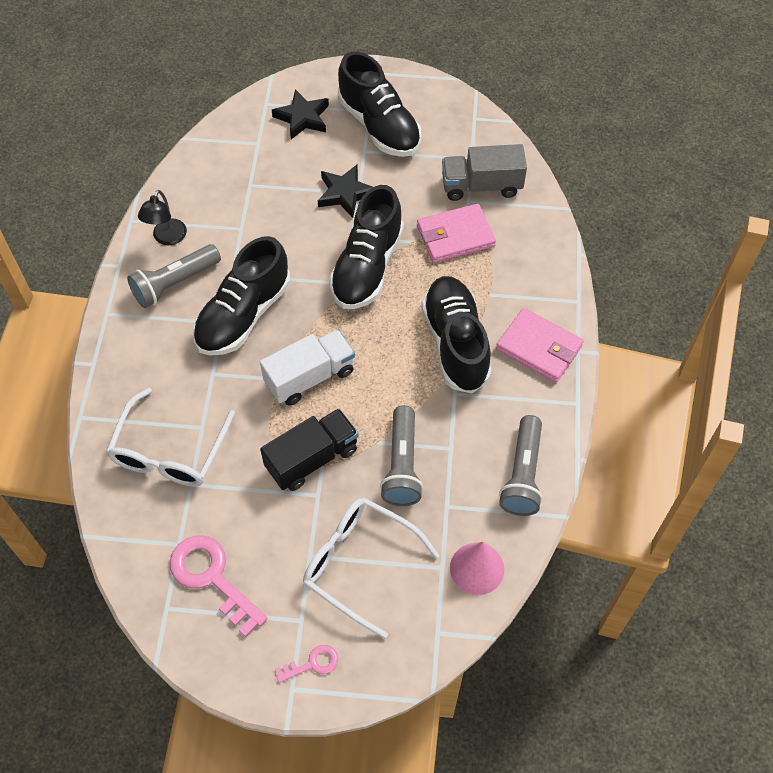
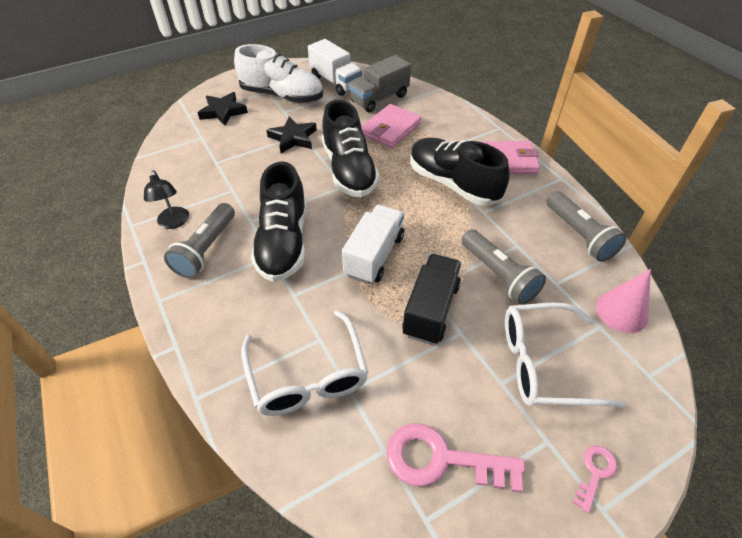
camera: 35 degrees left, 10 degrees down
black shoe [338,52,421,157] -> white shoe [234,44,323,103]
none -> white truck [308,39,362,96]

